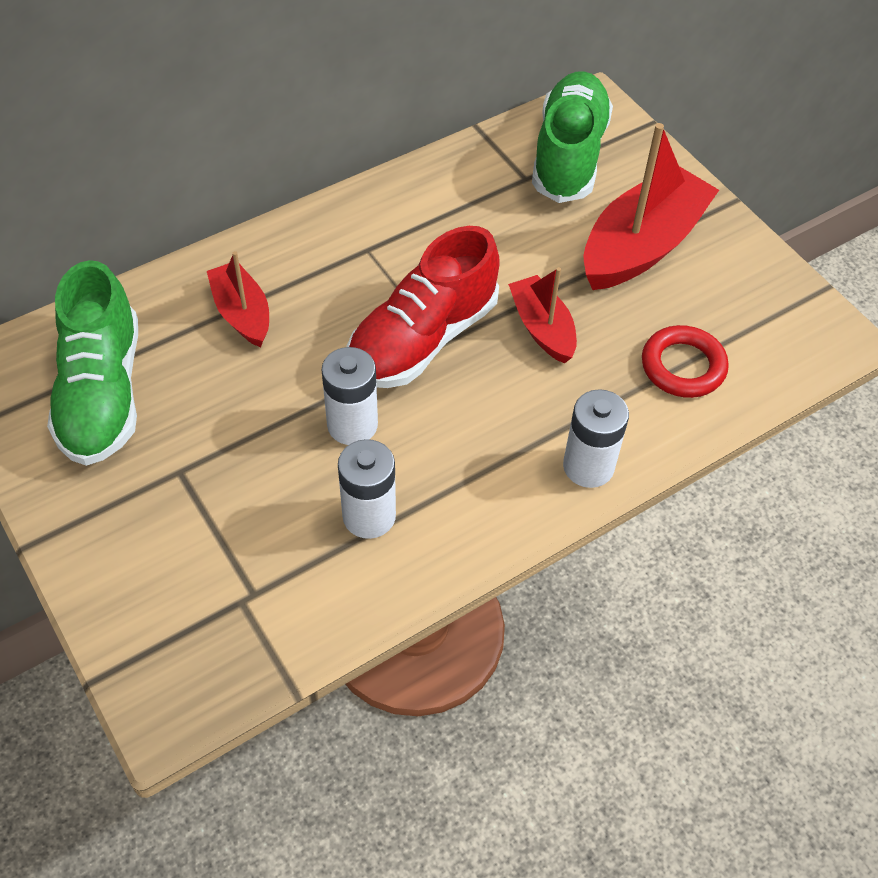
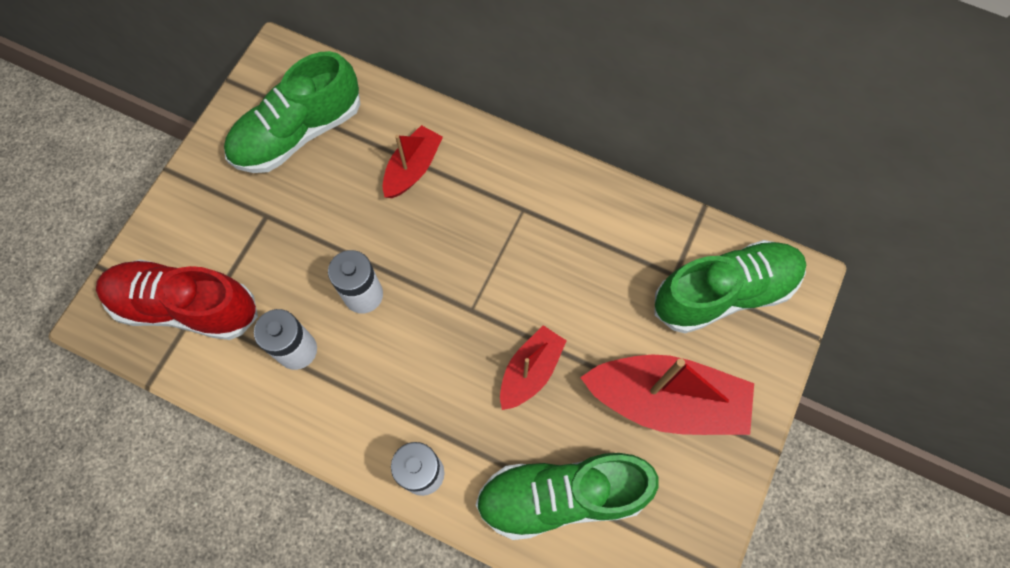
camera: 60 degrees right, 15 degrees up
red shoe [347,226,500,388] -> red shoe moved to [96,260,258,340]
red ring [642,325,729,398] -> green shoe [476,453,659,540]

